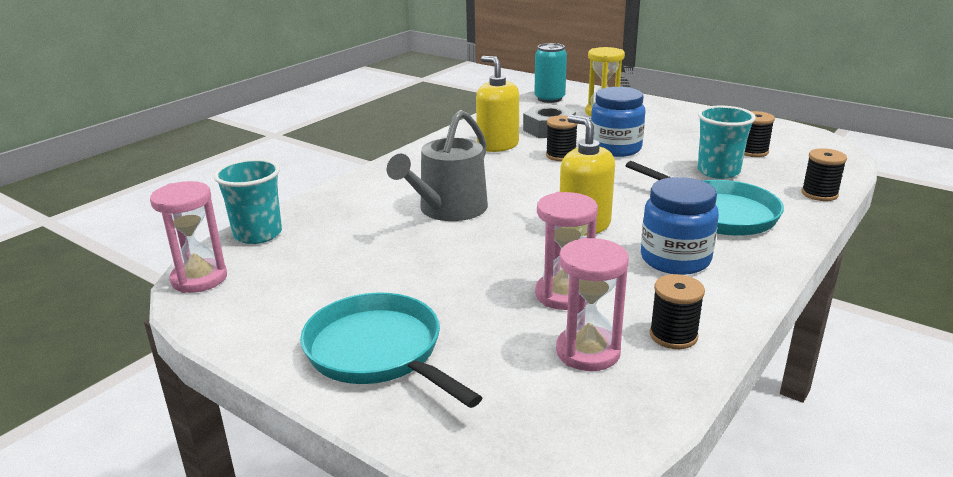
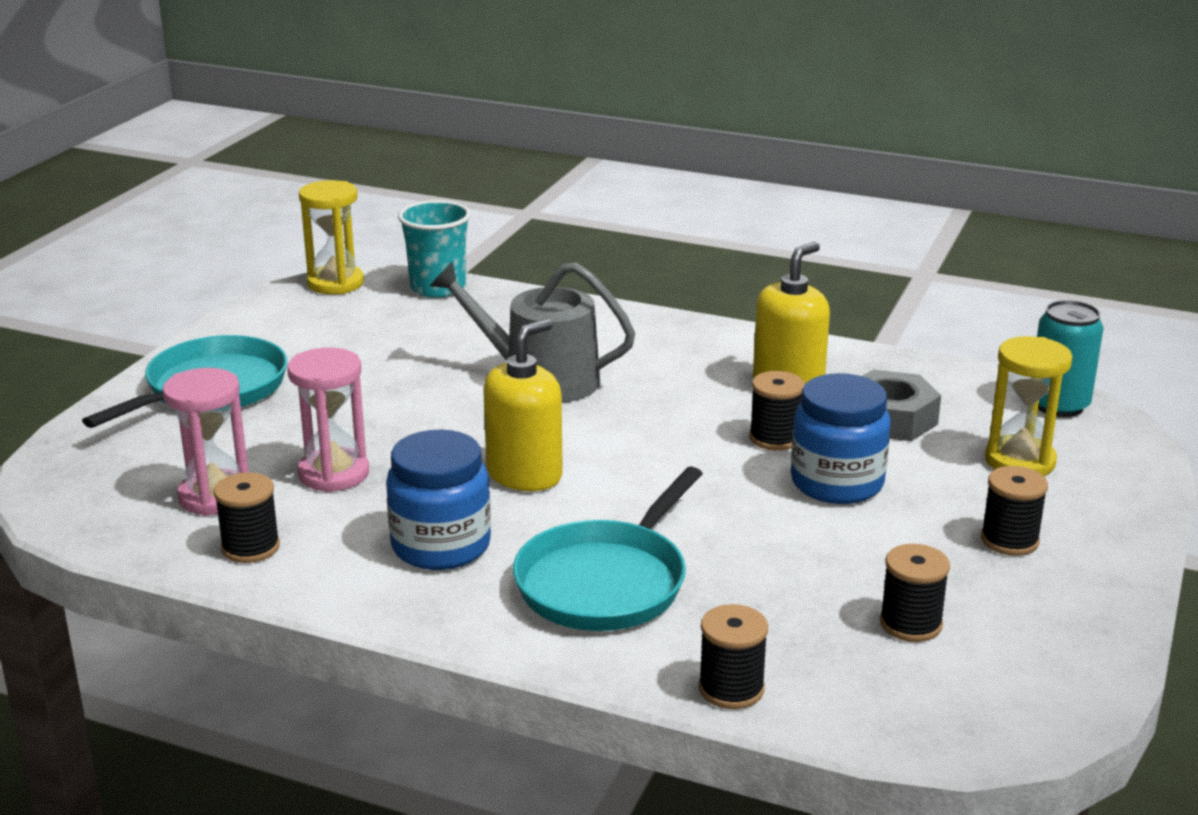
camera: 75 degrees right, 0 degrees up
pink hourglass [150,181,227,293] -> yellow hourglass [299,180,364,294]
turquoise cup [697,106,756,179] -> none
none -> black spool [981,466,1048,556]

